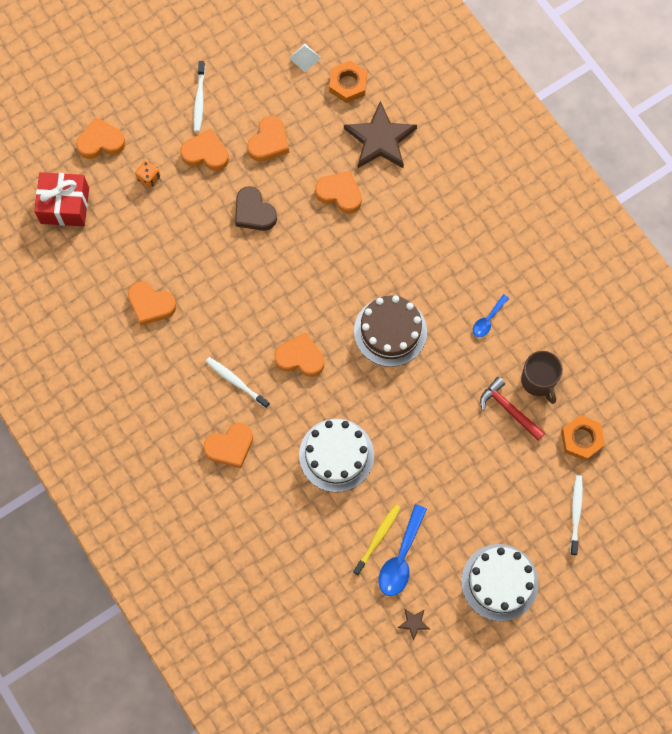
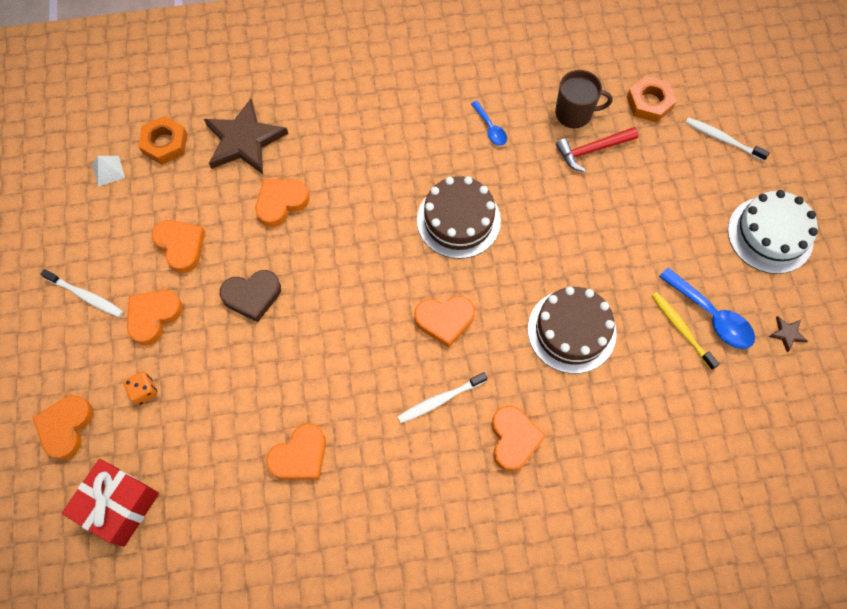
camera: 65 degrees left, 5 degrees down
orange heart [274,333,324,377] -> orange heart turned 135 degrees counterclockwise [414,296,475,348]
white cake [299,419,374,492] -> brown cake [528,286,617,374]

